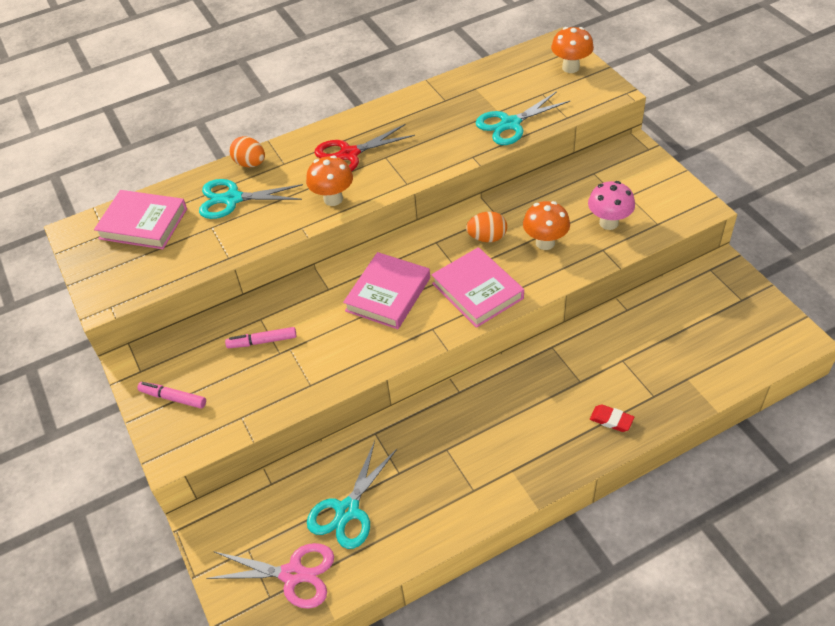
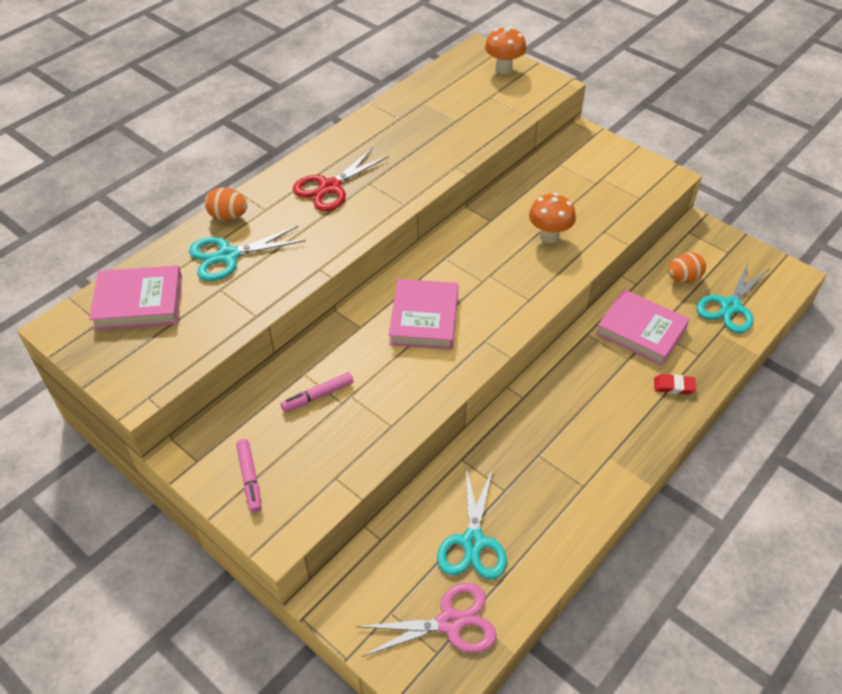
camera: 25 degrees left, 0 degrees up
pink marker [137,382,206,409] -> pink marker turned 105 degrees counterclockwise [236,439,261,513]
orange mushroom [306,155,353,206] -> none
pink book [431,247,524,328] -> pink book moved to [596,289,689,365]
orange egg [466,211,507,242] -> orange egg moved to [668,252,706,283]
turquoise scissors [475,91,570,145] -> turquoise scissors moved to [696,260,769,333]
pink mushroom [588,181,635,230] -> none

